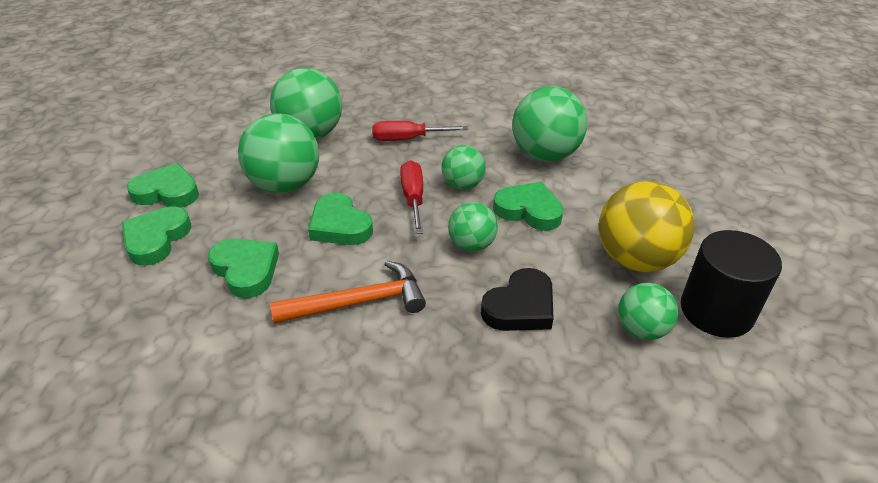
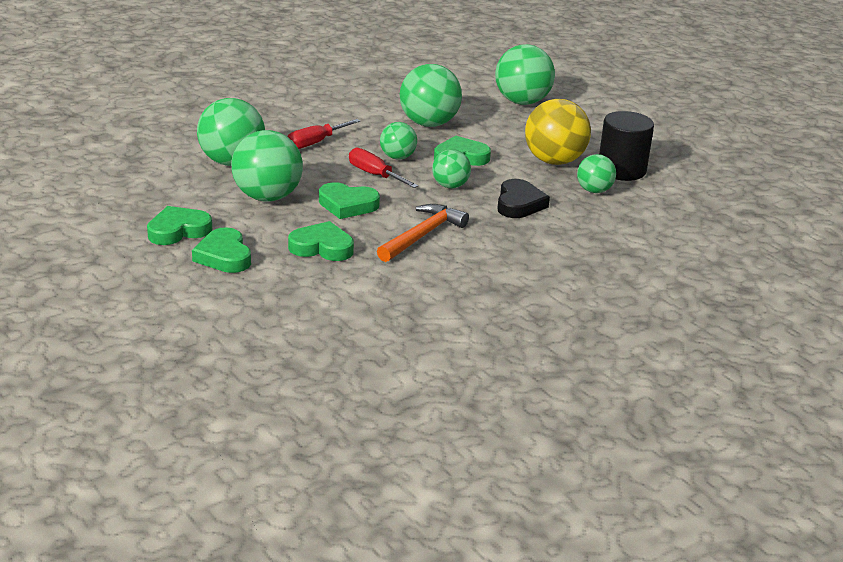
camera: 40 degrees left, 10 degrees down
none -> green ball [495,44,555,105]

